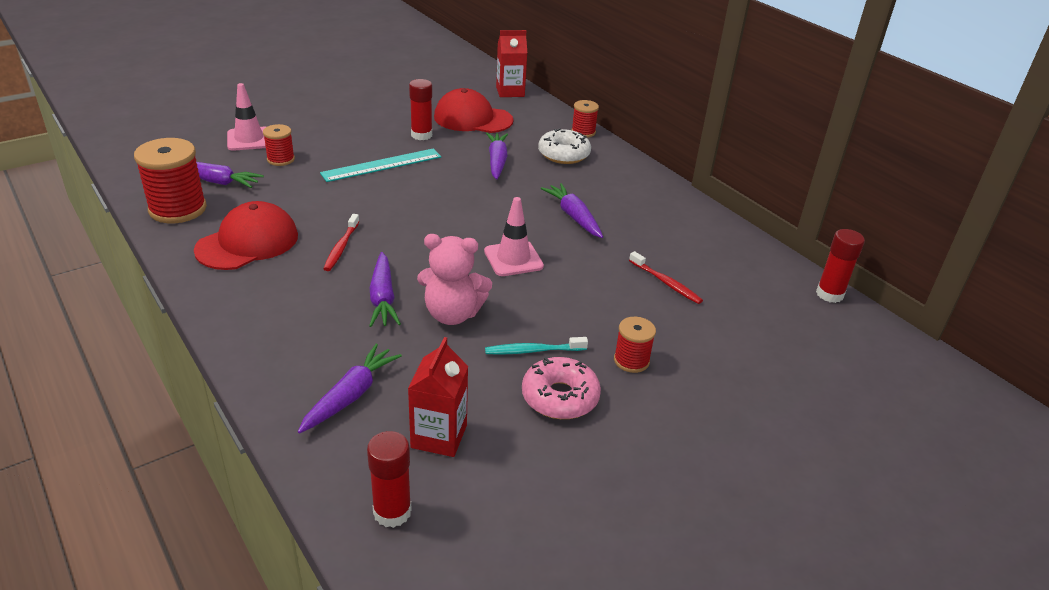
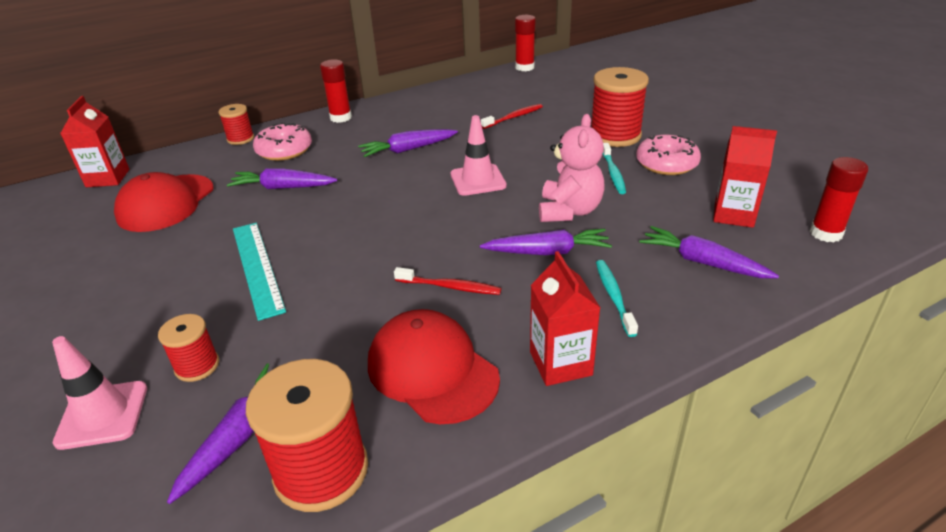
camera: 80 degrees left, 0 degrees up
red glue stick [409,79,432,140] -> red glue stick moved to [320,59,352,123]
white donut [538,128,591,164] -> pink donut [253,122,312,161]
red spool [614,317,656,373] -> red spool [591,67,649,147], size x1.84
none -> red carton [530,251,600,386]
none -> turquoise toothbrush [596,260,638,337]

